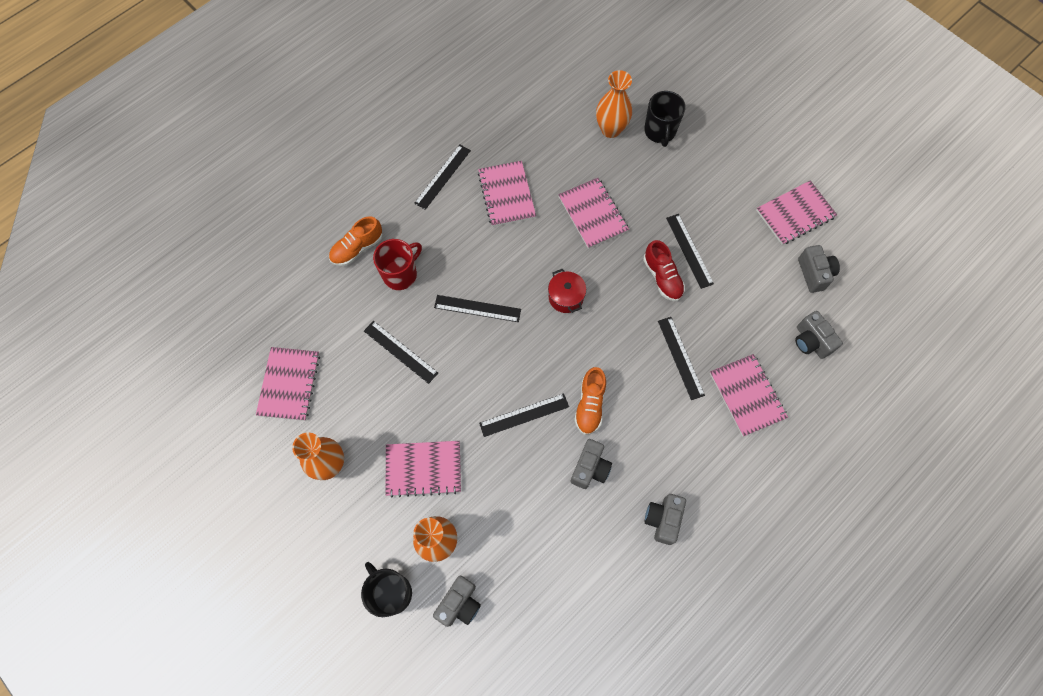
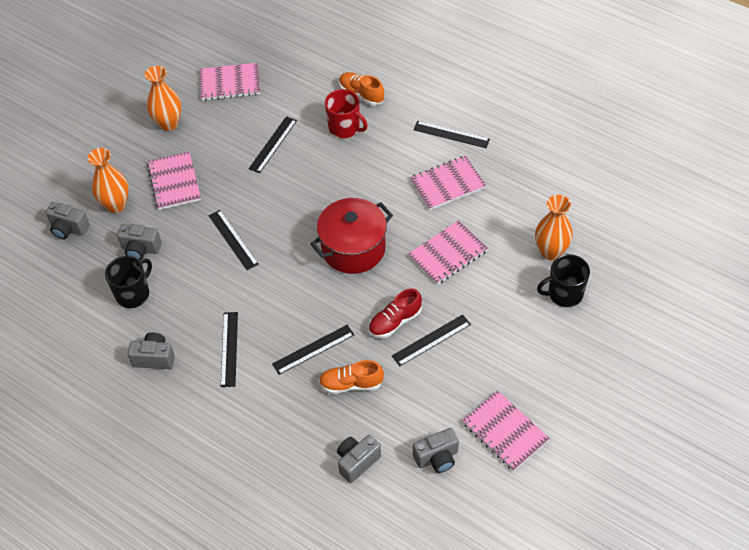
camera: 80 degrees right, 15 degrees down
black mug [361,562,412,617] -> black mug moved to [105,256,152,308]
black ruler [434,295,521,322] -> black ruler moved to [221,312,238,387]
red pot [548,269,586,313] -> red pot [311,198,393,274], size x1.91
grey camera [571,439,612,489] -> grey camera moved to [117,224,162,260]
orange shoe [574,367,606,435] -> orange shoe moved to [319,360,384,394]
pink notebook [710,354,788,437] -> none

